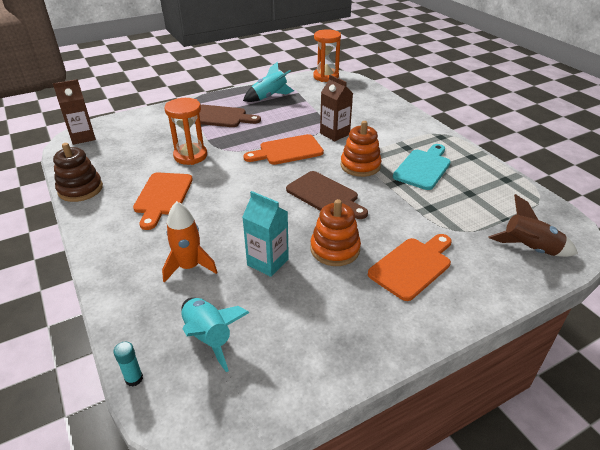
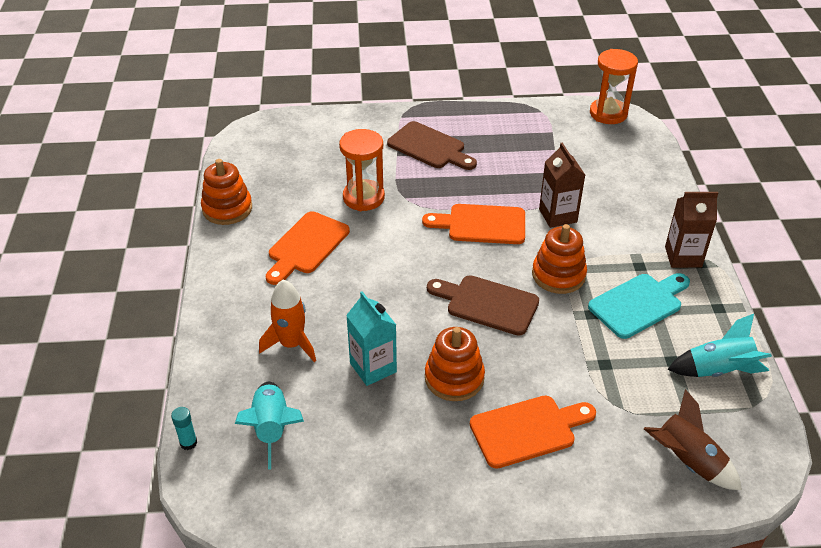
camera: 25 degrees right, 5 degrees up
brown carton [53,79,96,145] -> brown carton moved to [665,192,718,268]
brown stacking toy [53,143,103,202] -> orange stacking toy [201,159,252,225]
turquoise rocket [243,62,294,102] -> turquoise rocket moved to [668,314,772,377]
brown cutting board [286,171,368,219] -> brown cutting board turned 135 degrees clockwise [427,275,539,336]

